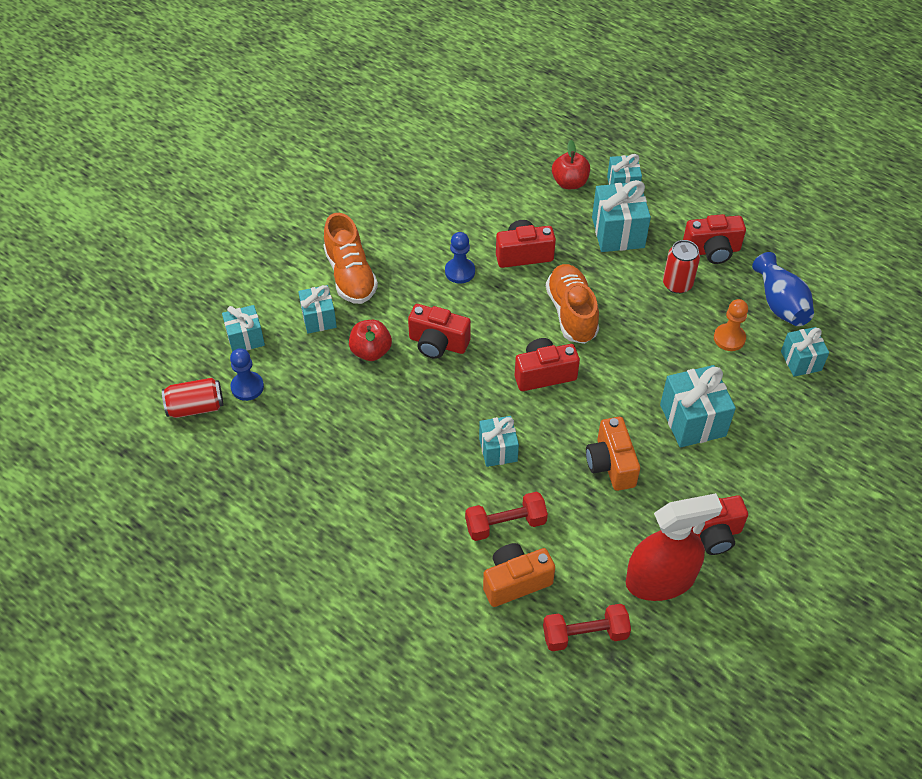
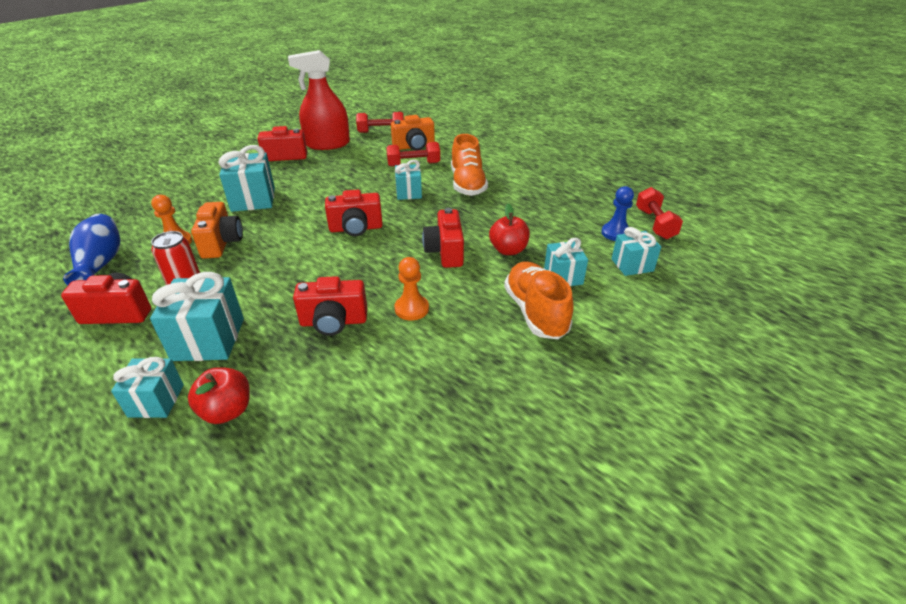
camera: 175 degrees left, 15 degrees down
red can [162,378,223,418] -> red dumbbell [636,187,683,239]
red camera [408,304,471,359] -> red camera turned 120 degrees counterclockwise [422,208,464,268]
blue pawn [445,232,475,284] -> orange pawn [394,257,429,321]
orange shoe [546,264,599,344] -> orange shoe moved to [451,134,488,196]
orange camera [586,417,640,491] -> orange camera moved to [191,202,243,259]
turquoise gift [781,327,829,377] -> none

